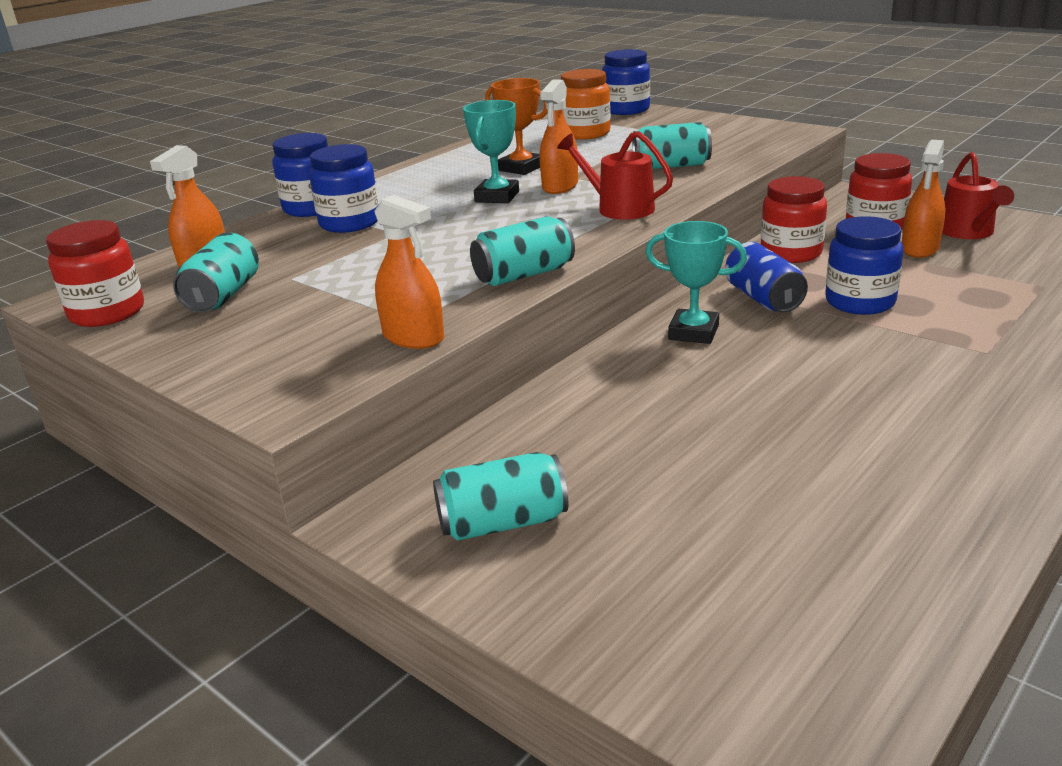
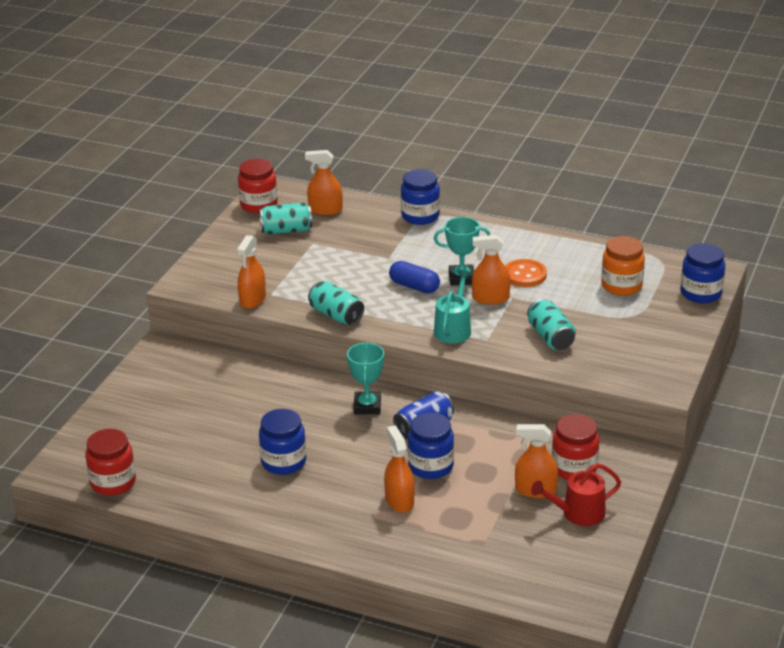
camera: 70 degrees right, 5 degrees up
blue jar [309,144,379,233] -> blue jar moved to [259,409,306,475]
turquoise can [433,452,568,541] -> none
orange trophy [485,78,548,175] -> orange button [505,259,547,287]
red watering can [557,131,673,220] -> turquoise watering can [434,270,471,344]
red jar [761,176,827,263] -> red jar moved to [85,429,136,496]
none -> orange spray bottle [384,426,415,513]
none -> blue capsule [389,261,440,293]

